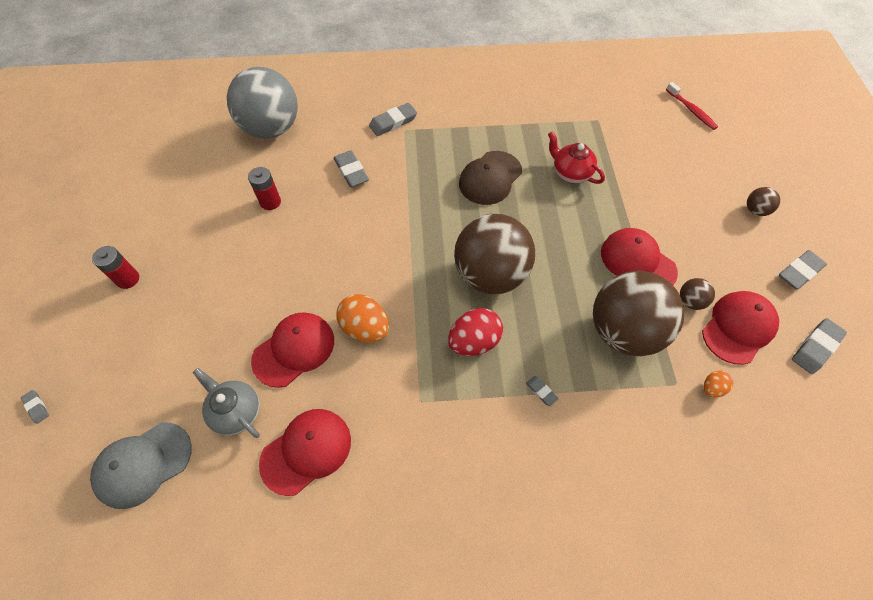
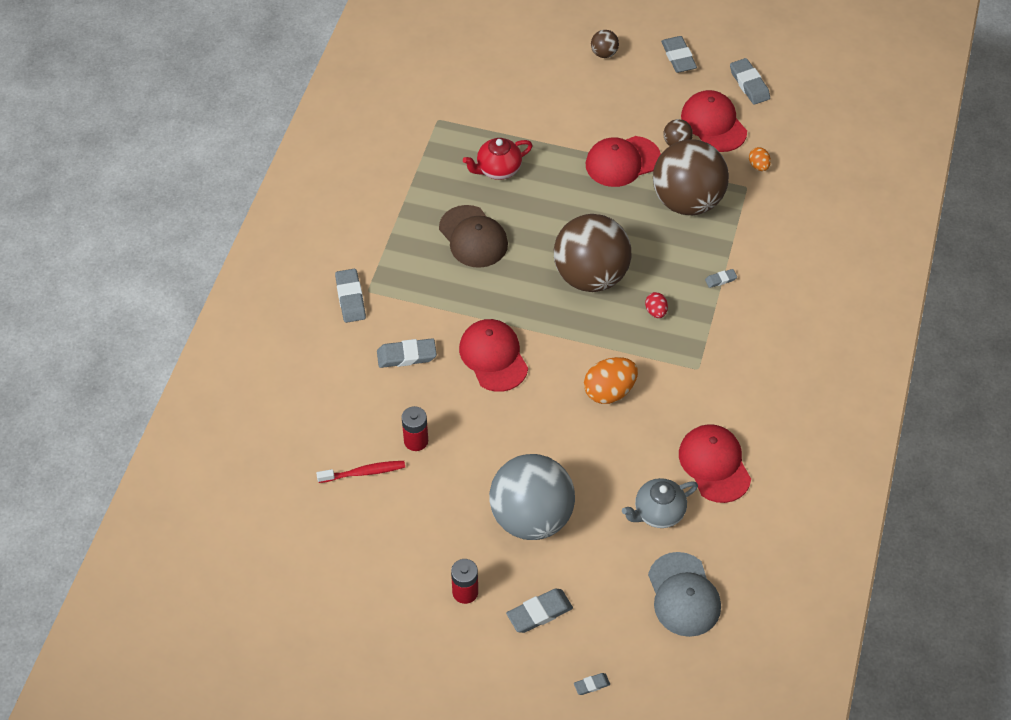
camera: 70 degrees left, 5 degrees down
grey ball [227,67,298,139] -> grey ball moved to [489,454,575,540]
red cap [251,312,334,388] -> red cap moved to [459,319,528,392]
red egg [448,308,503,356] -> red egg [645,292,668,318], size x0.53
red toothbrush [666,82,718,130] -> red toothbrush moved to [316,461,405,483]
none -> grey eraser [506,589,573,633]

